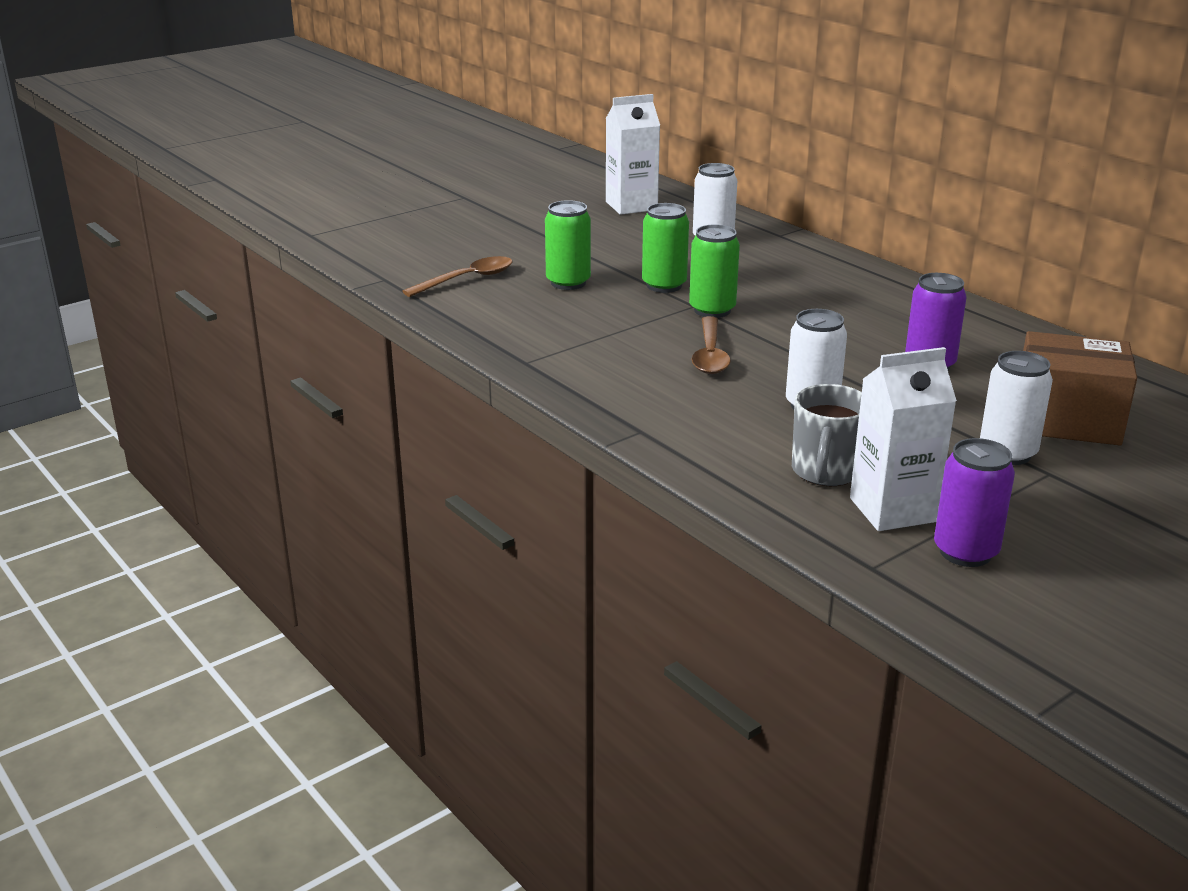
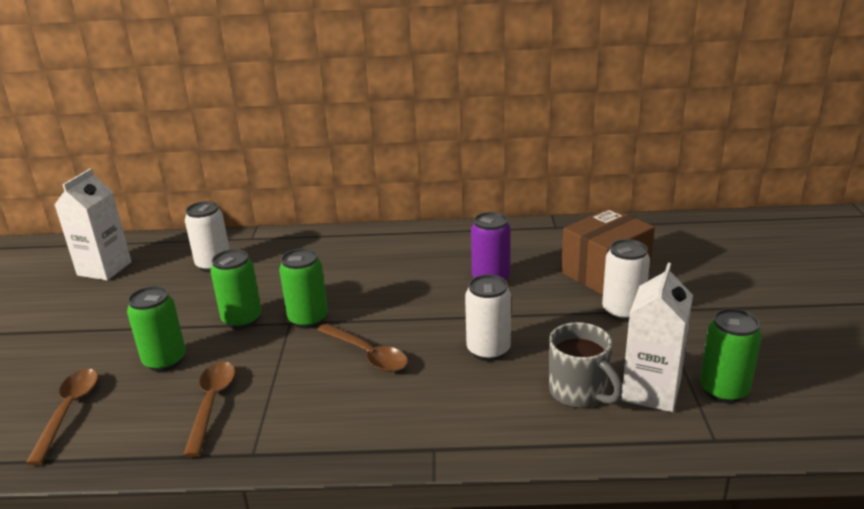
camera: 50 degrees left, 0 degrees up
purple can [934,438,1015,567] -> green can [700,308,762,403]
none -> brown spoon [183,362,235,457]

